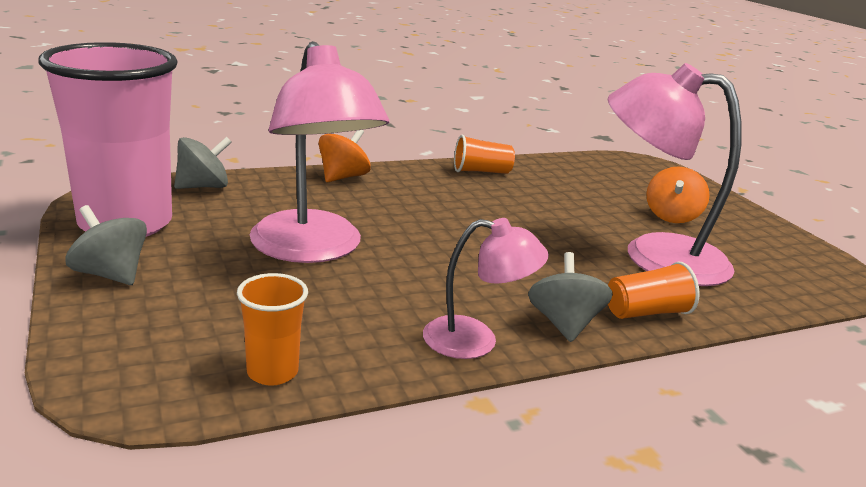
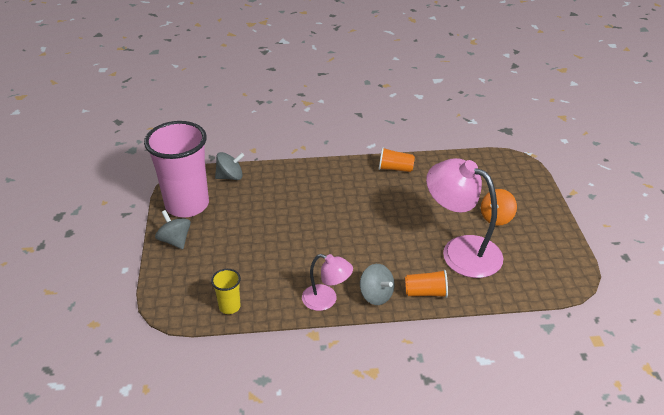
camera: 20 degrees right, 15 degrees up
orange cup [237,273,308,386] -> yellow cup [211,269,241,314]
pink lamp [250,41,389,263] -> none
orange spinning top [318,130,371,182] -> none
grey spinning top [528,252,613,342] -> grey spinning top turned 120 degrees clockwise [360,264,394,305]

